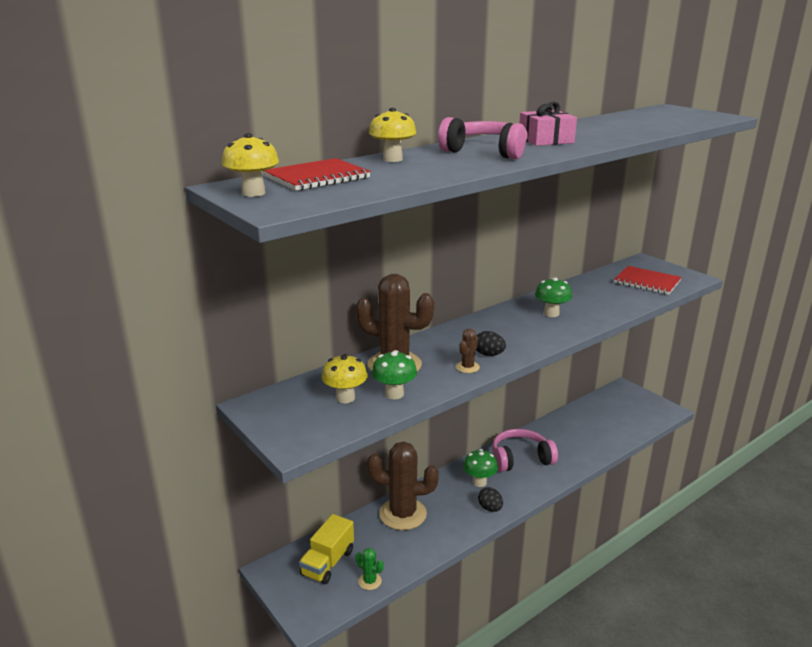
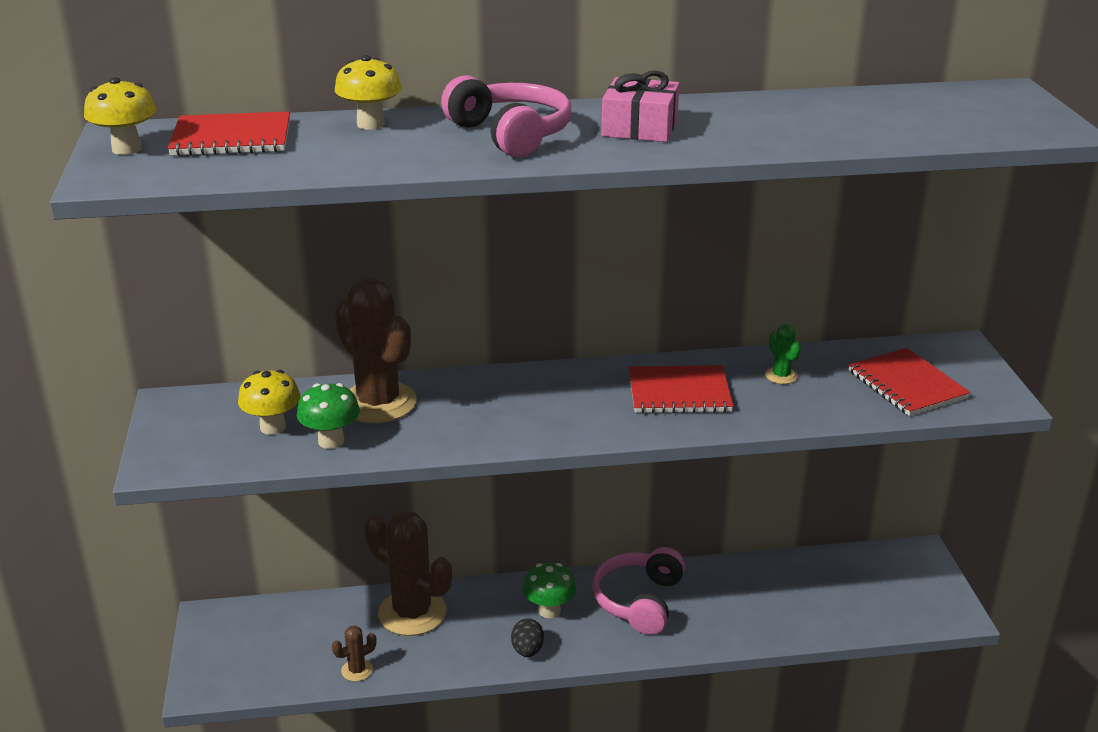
camera: 30 degrees right, 5 degrees up
yellow truck [299,514,354,585] -> none
green cactus [355,548,384,590] -> green cactus moved to [765,324,801,384]
brown cactus [456,329,480,373] -> brown cactus moved to [332,626,377,682]
black egg [476,331,506,356] -> none
pink headphones [492,429,558,472] -> pink headphones turned 90 degrees counterclockwise [592,547,685,635]
green mushroom [535,277,572,317] -> red notebook [629,365,733,414]

